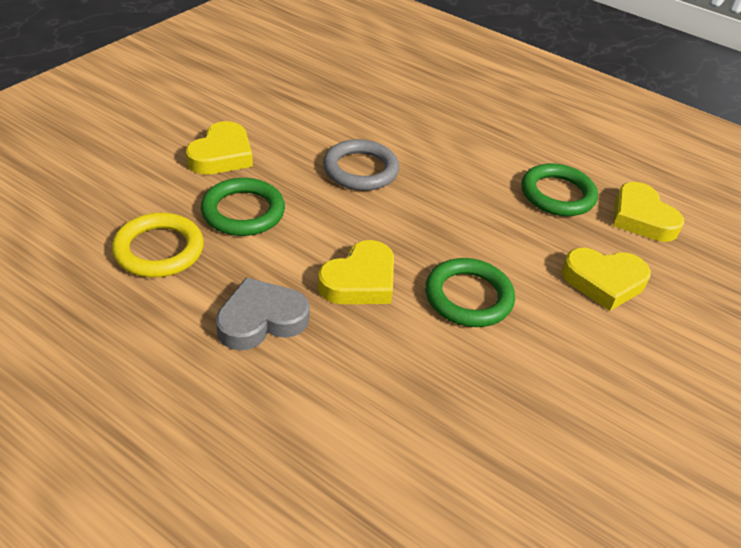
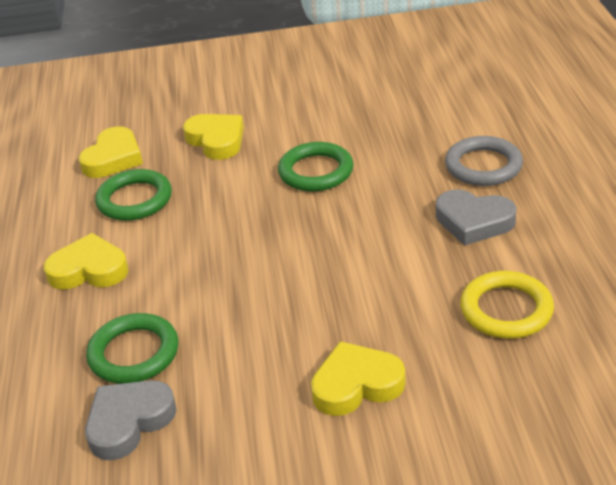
camera: 125 degrees left, 5 degrees down
green ring [201,178,285,236] -> green ring moved to [86,313,178,384]
yellow heart [318,240,394,304] -> yellow heart moved to [44,233,128,290]
grey ring [323,139,399,191] -> grey ring moved to [445,136,523,186]
none -> grey heart [85,380,177,460]

